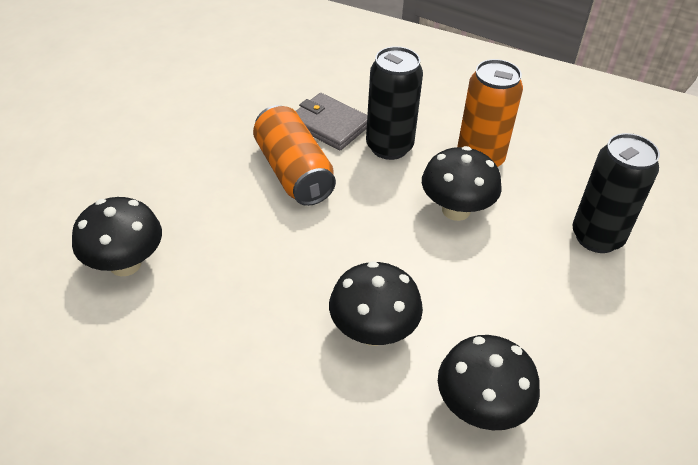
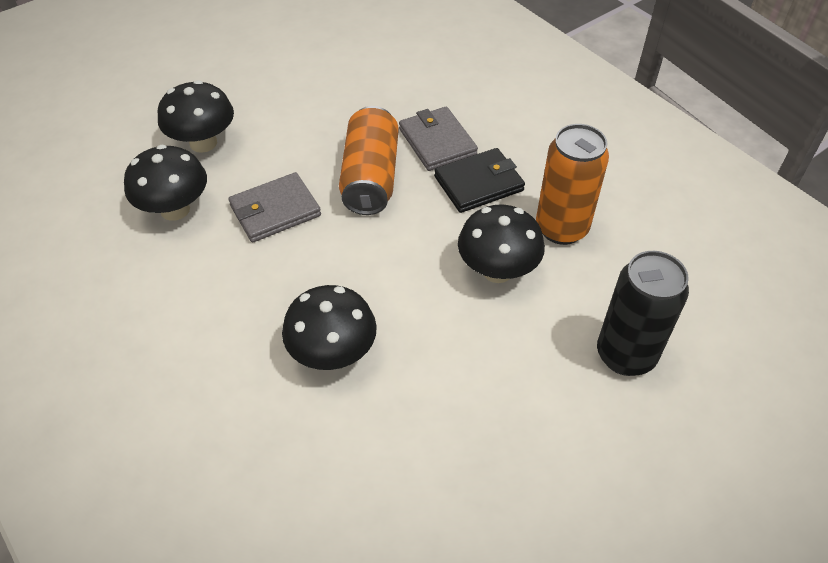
camera: 30 degrees right, 5 degrees up
black can [366,46,423,160] -> black wallet [434,148,525,213]
black mushroom [438,335,540,430] -> black mushroom moved to [157,80,234,153]
none -> grey wallet [228,172,321,243]

